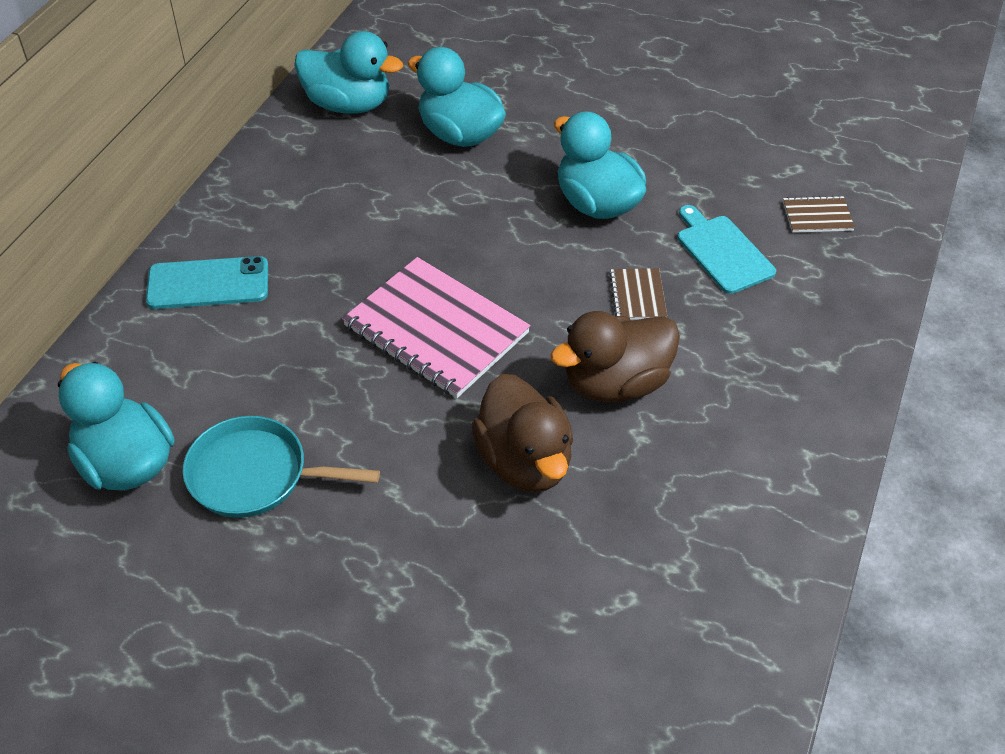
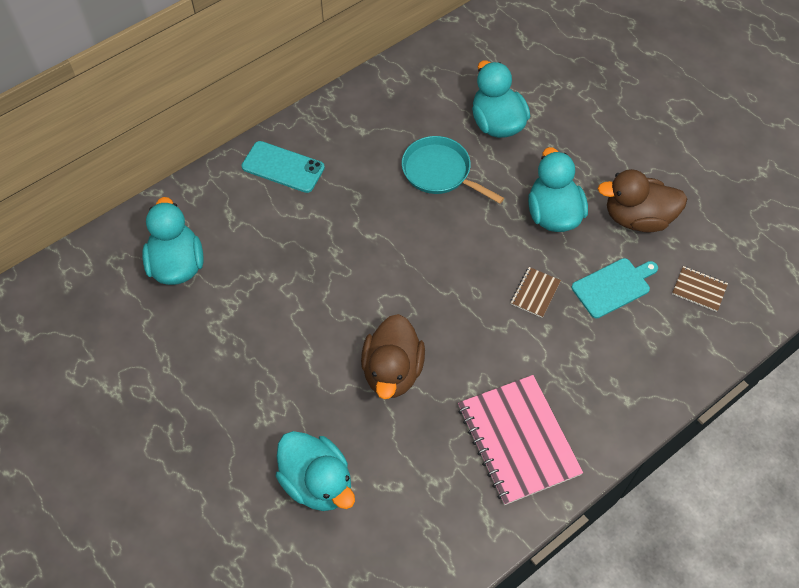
camera: 30 degrees right, 10 degrees up
turquoise pan [183,416,380,518] -> turquoise pan moved to [402,136,504,204]
turquoise duck [294,31,403,114] -> turquoise duck moved to [276,431,355,511]
pink notebook [342,257,531,398] -> pink notebook moved to [458,375,583,505]
brown duck [550,311,680,403] -> brown duck moved to [598,169,687,232]
turquoise cutting board [677,205,776,294] -> turquoise cutting board turned 60 degrees clockwise [572,258,658,318]

